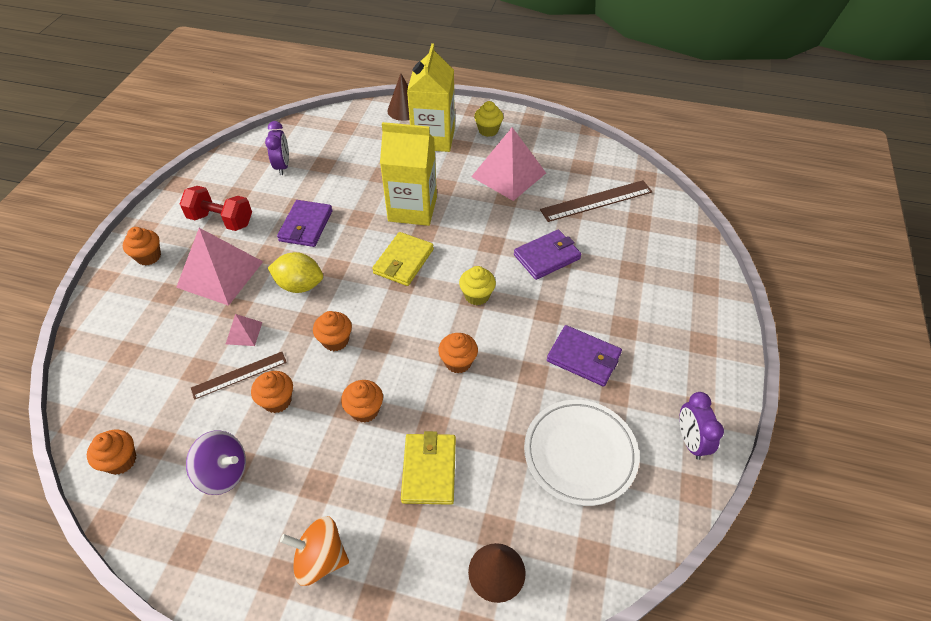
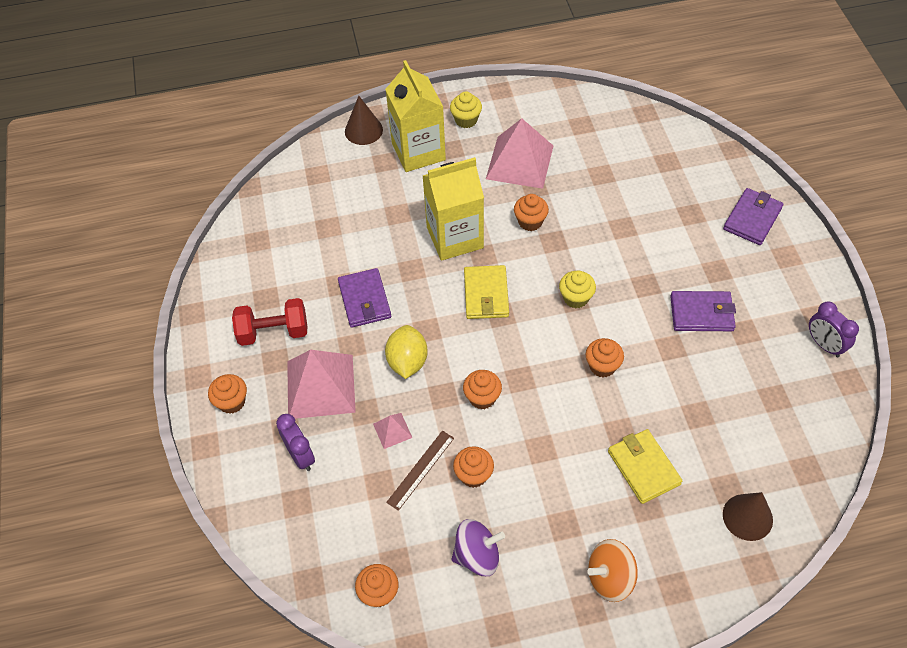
camera: 25 degrees left, 5 degrees up
purple clock [265,121,289,175] -> purple clock moved to [276,414,315,471]
yellow lemon [268,252,323,293] -> yellow lemon turned 75 degrees counterclockwise [385,325,428,379]
orange cupcake [341,380,383,423] -> orange cupcake moved to [514,194,549,231]
purple wallet [514,230,581,280] -> purple wallet moved to [723,188,783,245]
white plate [524,400,639,506] -> none
brown ruler [540,180,653,222] -> none

